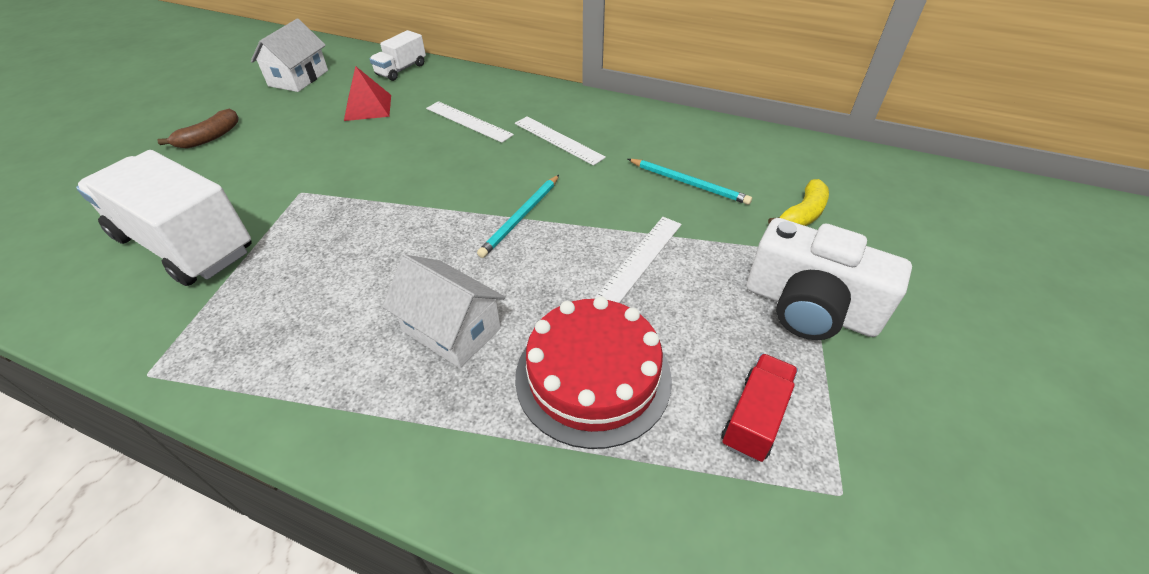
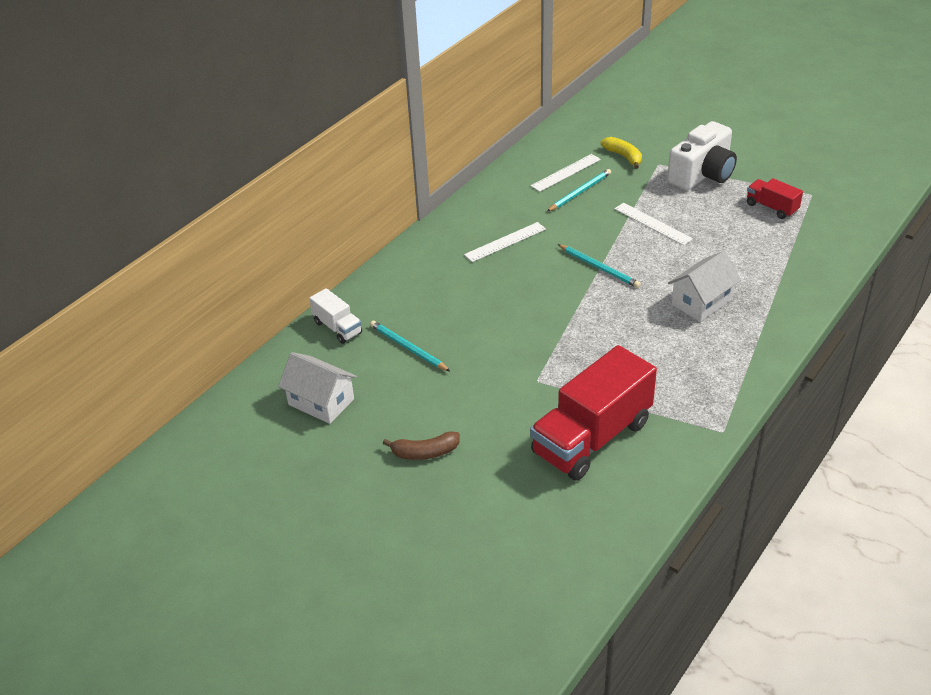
camera: 75 degrees left, 5 degrees down
white truck [76,150,251,286] -> red truck [530,345,657,481]
brown banana [157,109,239,149] -> brown banana turned 120 degrees clockwise [382,431,460,460]
red pyramid [344,66,391,121] -> turquoise pencil [370,321,450,371]
white ruler [426,101,514,143] -> white ruler moved to [531,154,601,192]
red cake [515,296,672,449] -> none

